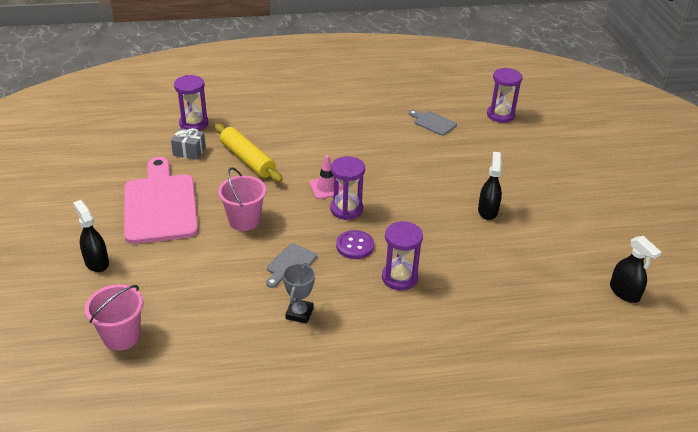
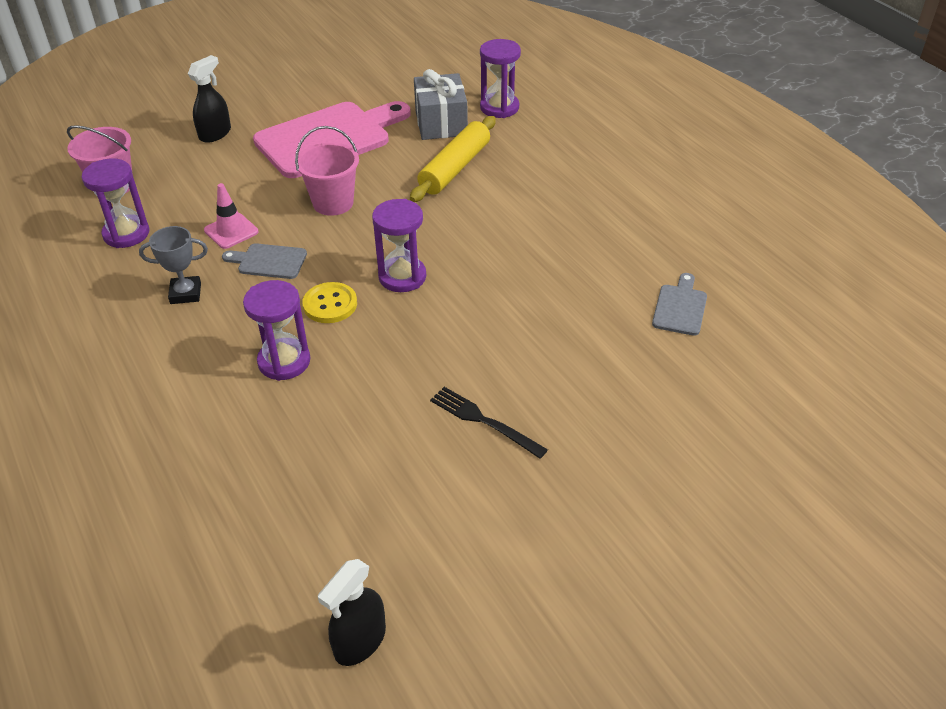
camera: 70 degrees right, 5 degrees up
grey gift [171,128,206,160] -> grey gift [414,69,468,140], size x1.56
pink traffic cone [309,155,343,199] -> pink traffic cone moved to [204,183,259,249]
purple button [336,230,374,259] -> yellow button [302,282,357,323]
black spray bottle [478,152,502,220] -> black fork [430,387,548,459]
purple hourglass [487,68,522,123] -> purple hourglass moved to [82,158,149,248]

